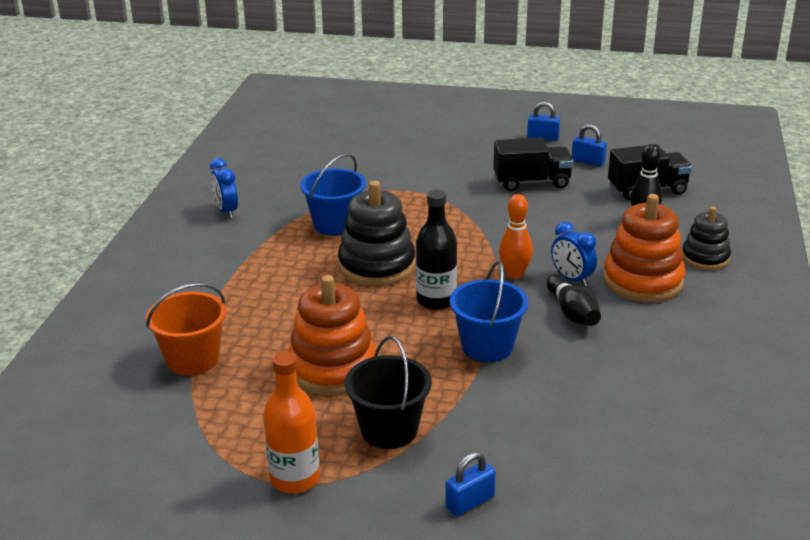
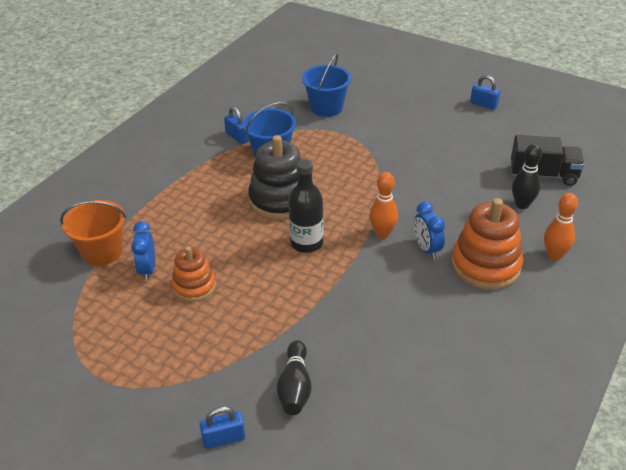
camera: 20 degrees right, 10 degrees up
blue clock [210,158,238,218] -> blue clock moved to [131,221,155,281]
orange bottle [263,352,320,494] -> none
orange stacking toy [288,275,376,395] -> orange stacking toy [172,246,216,302], size x0.61
black bucket [345,336,432,449] -> none
blue bucket [450,261,528,362] -> blue bucket moved to [302,53,351,117]
black truck [493,137,573,191] -> none
black bowling pin [546,274,601,326] -> black bowling pin moved to [277,340,312,415]
blue padlock [572,125,607,167] -> blue padlock moved to [224,107,249,144]
black stacking toy [683,207,731,270] -> orange bowling pin [544,193,578,260]

